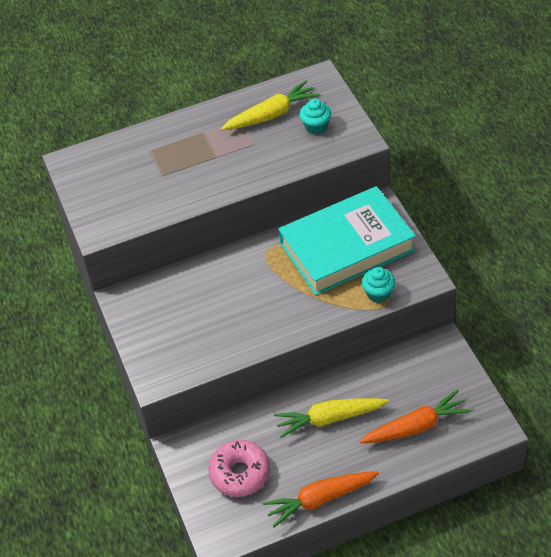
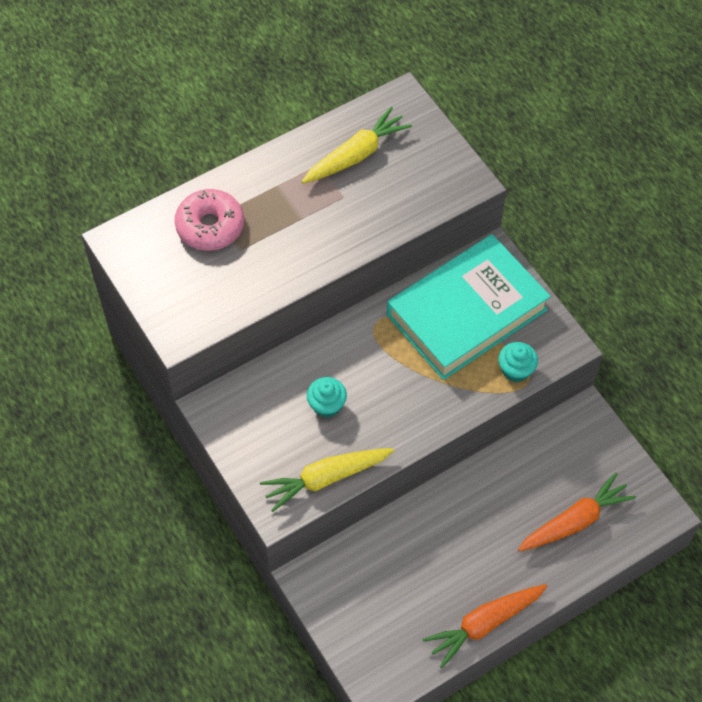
camera: 15 degrees left, 10 degrees up
pink donut [208,440,270,497] -> pink donut moved to [175,189,244,251]
yellow carrot [274,398,389,438] -> yellow carrot moved to [260,448,394,512]
turquoise cupcake [299,99,331,135] -> turquoise cupcake moved to [307,377,347,418]

